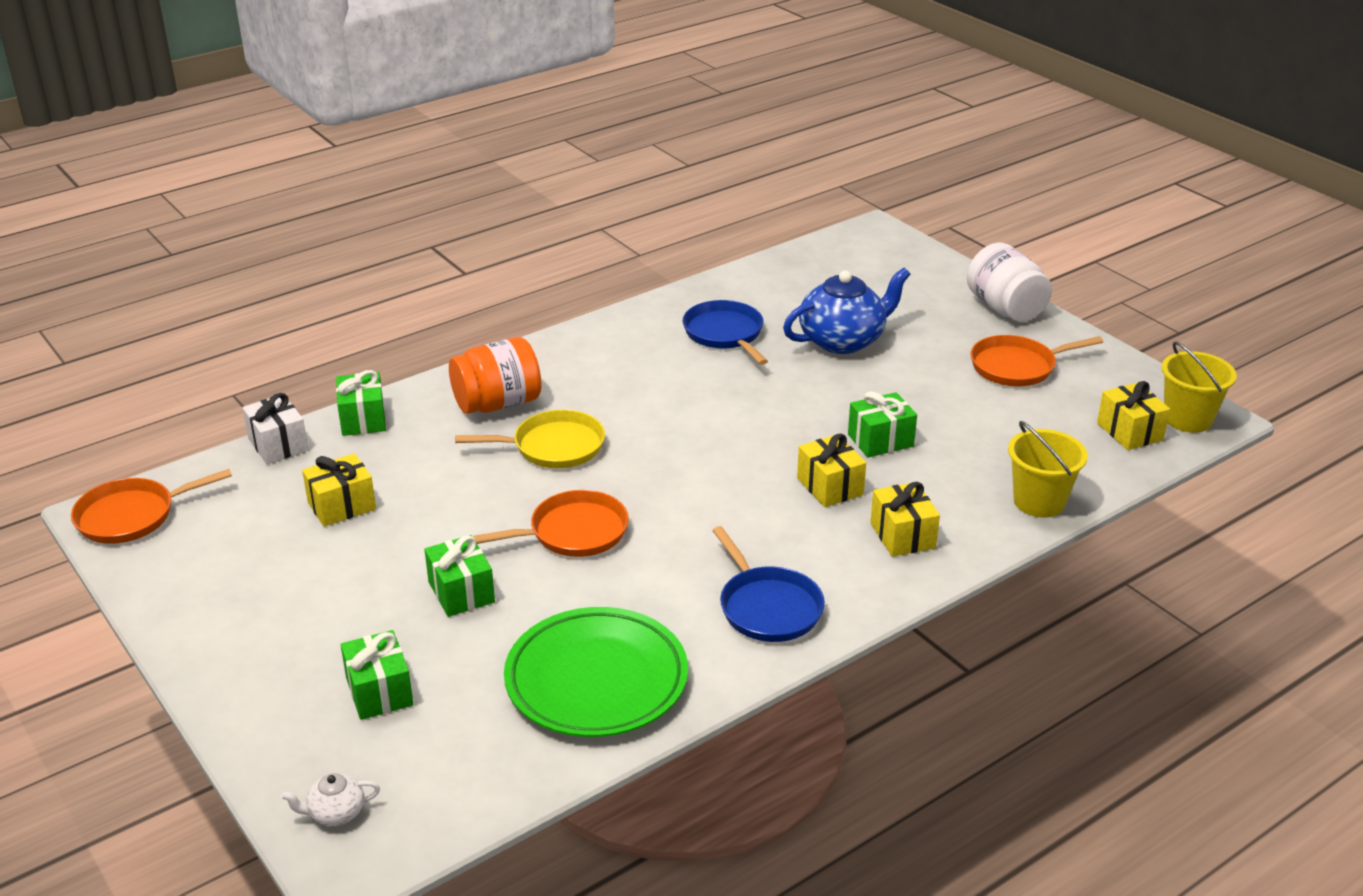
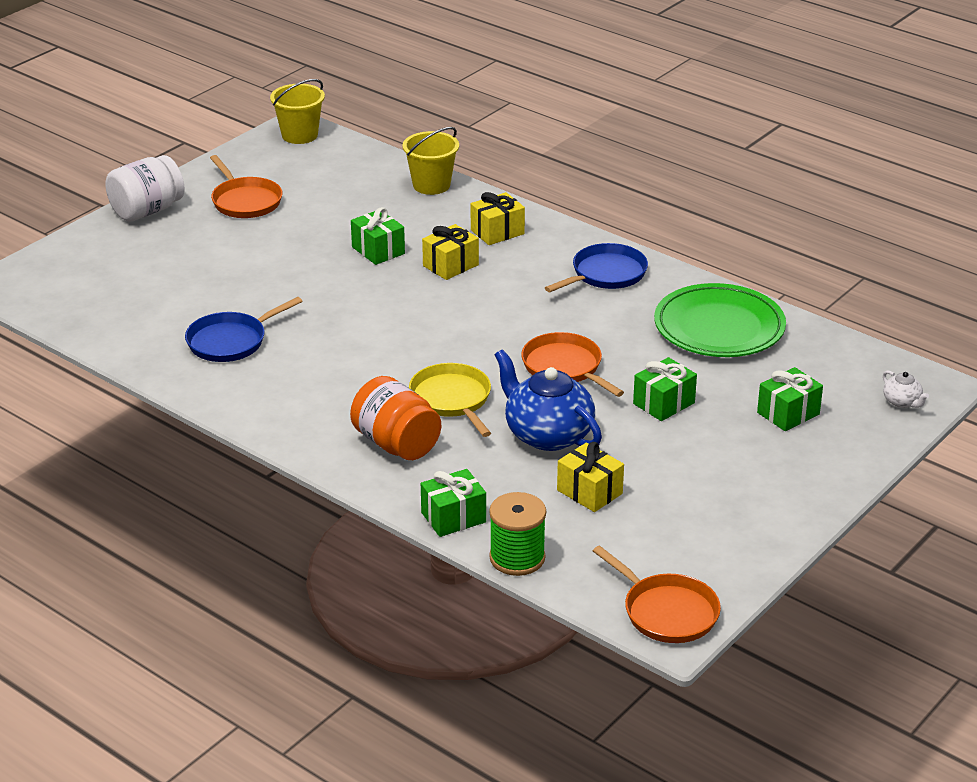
camera: 105 degrees left, 0 degrees up
white gift [242,393,308,464] -> green spool [489,492,546,576]
blue teapot [783,268,910,354] -> blue teapot moved to [495,349,602,451]
yellow gift [1097,381,1170,450] -> none

